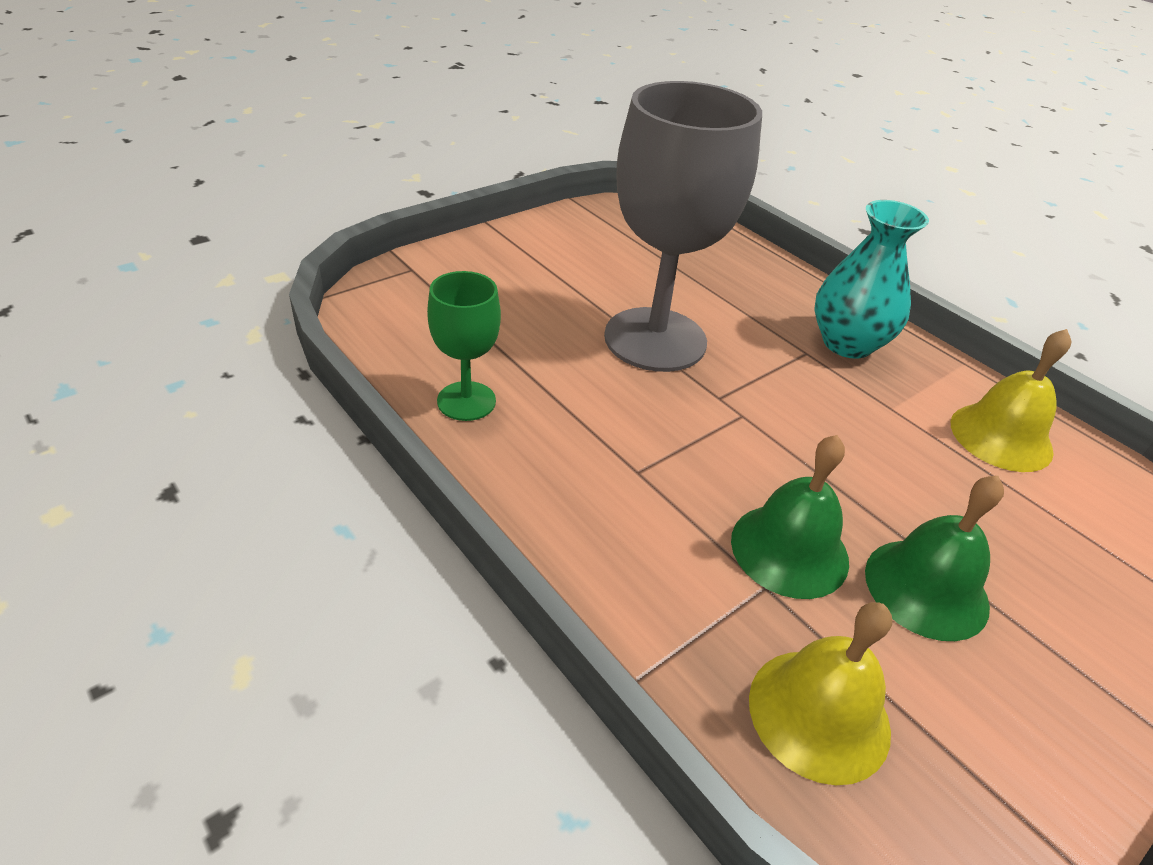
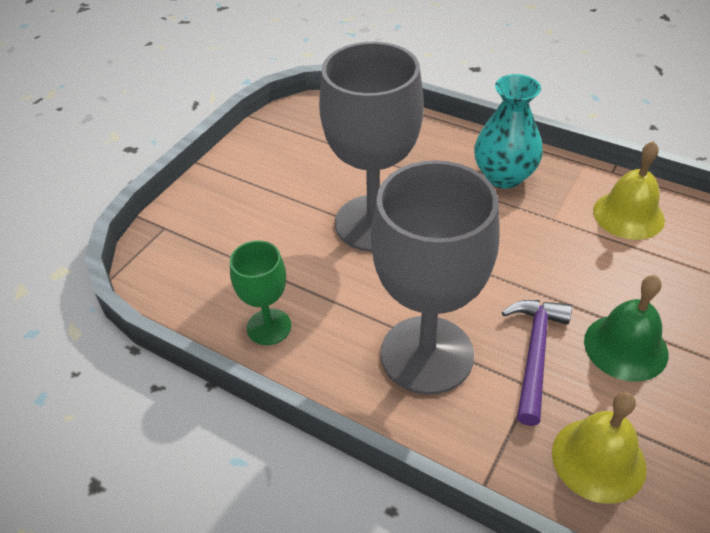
camera: 15 degrees left, 5 degrees up
green bell [731,435,849,599] -> purple hammer [502,300,572,426]
none -> grey goblet [371,160,500,395]

